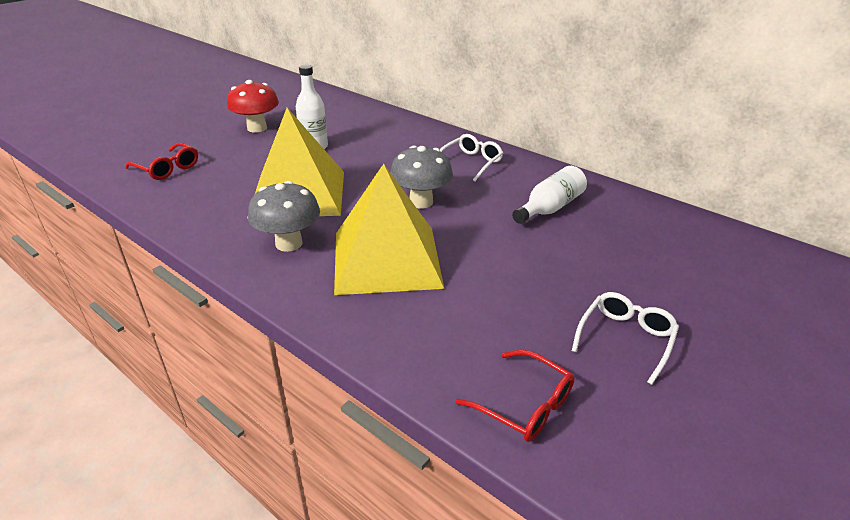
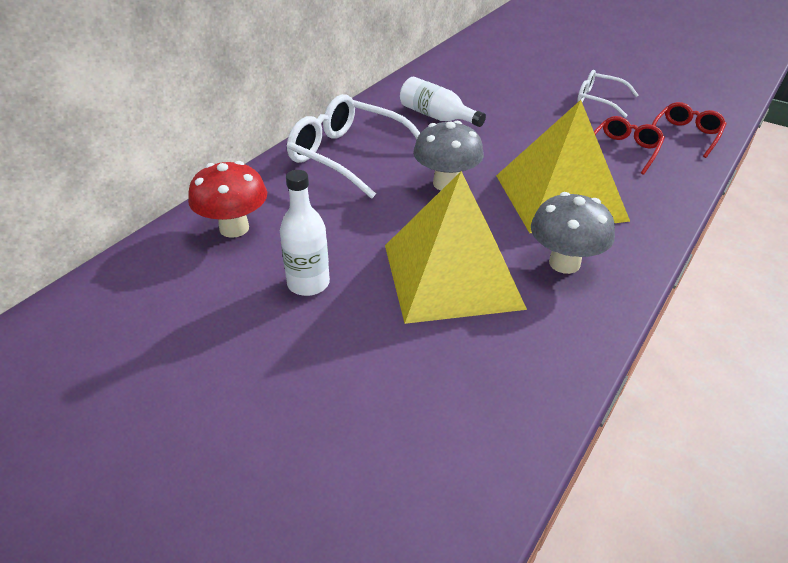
camera: 95 degrees left, 5 degrees up
red glasses [125,143,198,180] -> red glasses moved to [594,116,665,175]
red mushroom [227,80,279,132] -> red mushroom moved to [188,161,267,238]
white glasses [440,134,503,182] -> white glasses [286,94,420,199], size x1.74

